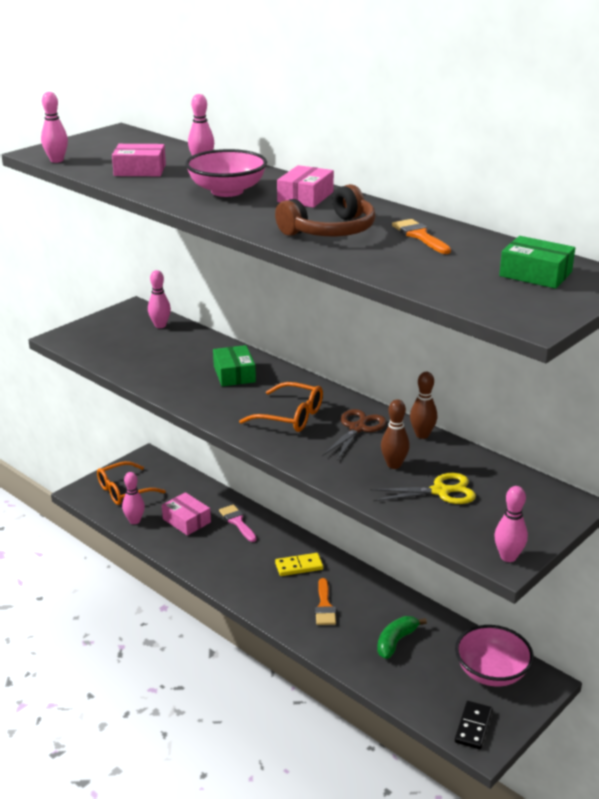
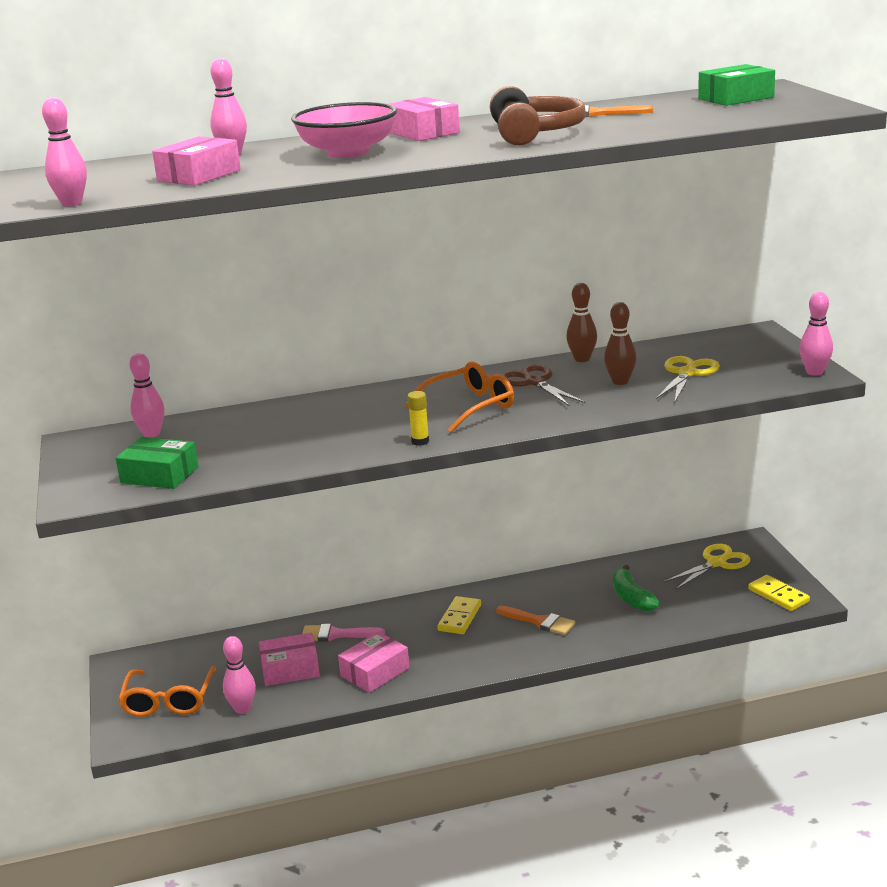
camera: 55 degrees left, 5 degrees down
green box [213,345,256,386] -> green box moved to [116,437,199,489]
pink bowl [455,625,534,686] -> yellow scissors [663,544,750,589]
black domino [455,701,493,749] -> yellow domino [748,575,810,611]
none -> pink box [338,632,410,693]
none -> yellow glue stick [407,391,429,446]

